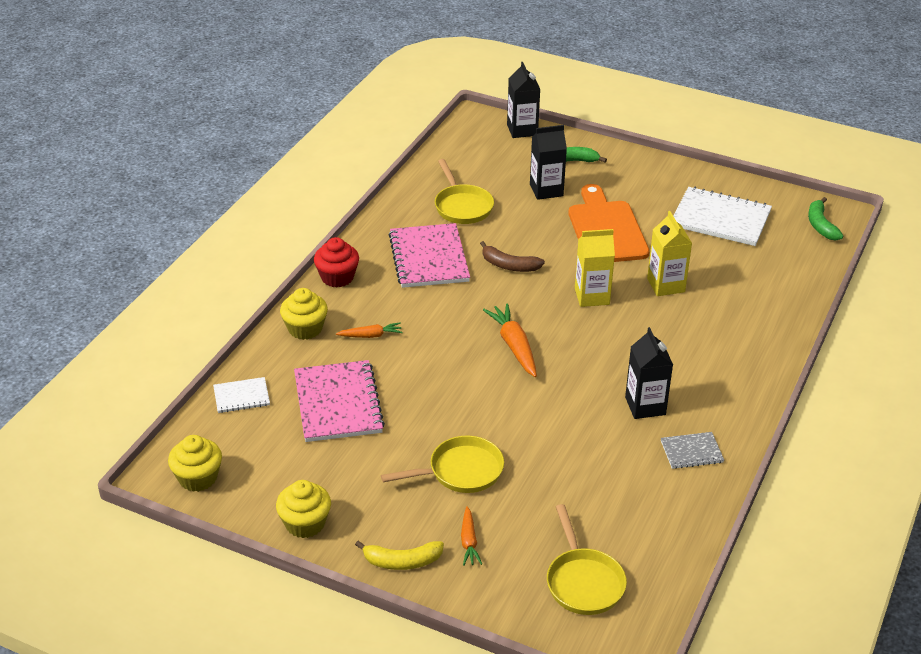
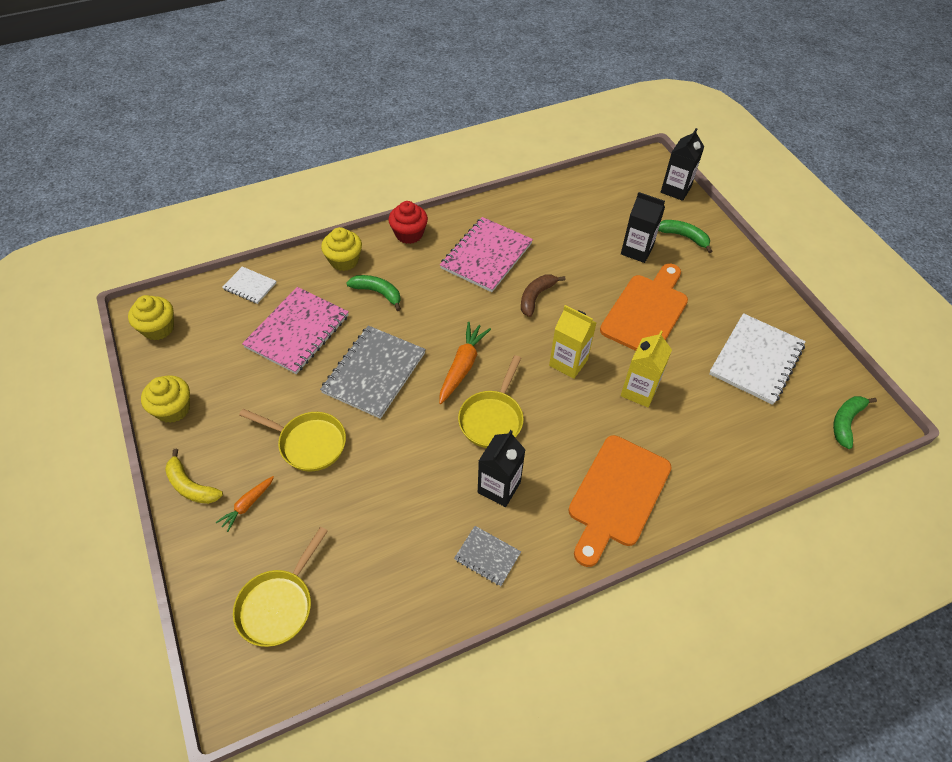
camera: 40 degrees right, 15 degrees up
orange carrot [336,322,403,338] -> green banana [346,275,401,311]
yellow pan [435,159,494,224] -> yellow pan moved to [458,355,524,448]
brown banana [480,241,545,272] -> brown banana turned 60 degrees clockwise [521,275,566,317]
white notebook [674,187,772,246] -> white notebook turned 60 degrees clockwise [709,313,806,405]
none -> grey notebook [320,325,426,419]
none -> orange cutting board [569,435,672,567]

